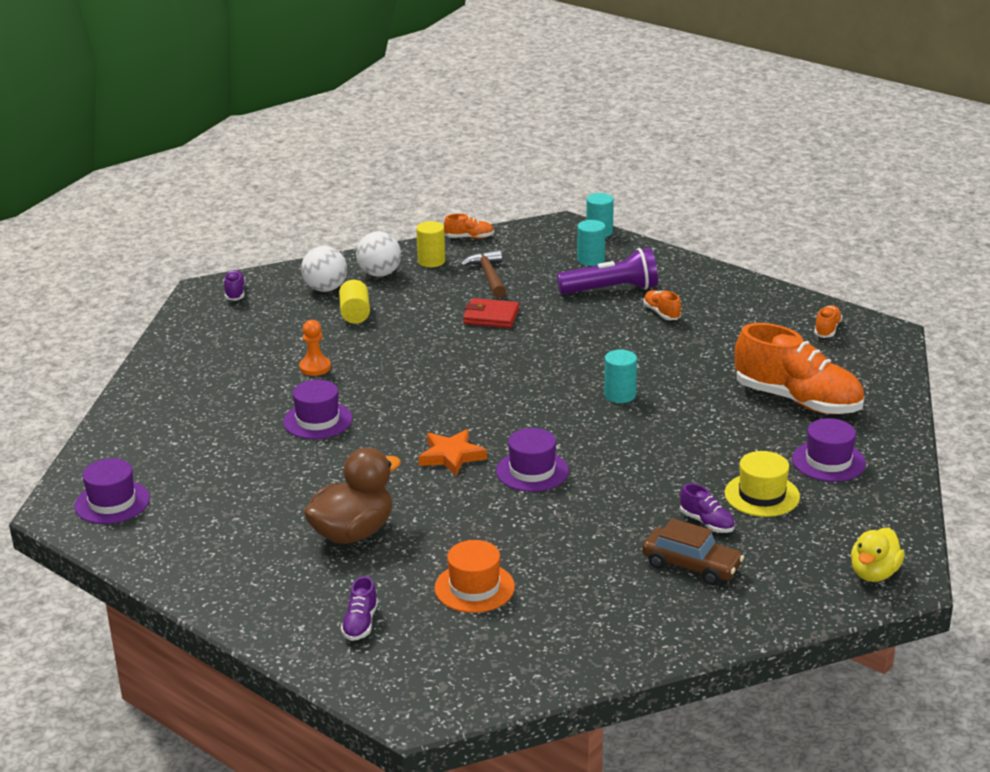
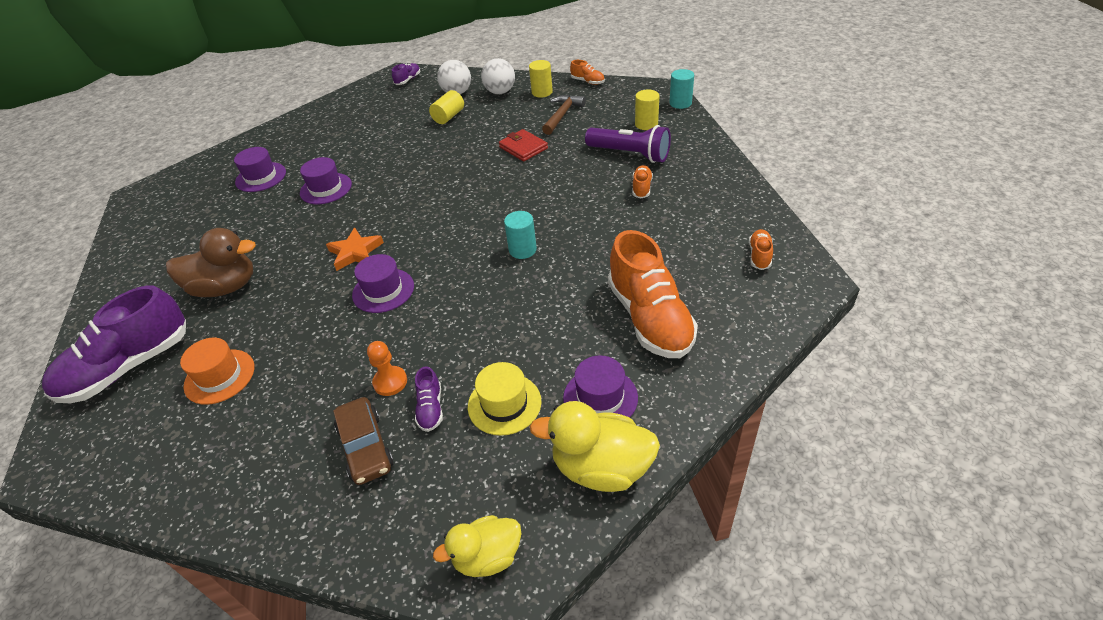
camera: 40 degrees right, 15 degrees up
purple hat [74,458,150,524] -> purple hat moved to [234,147,286,192]
orange pawn [299,320,331,376] -> orange pawn moved to [367,341,407,396]
purple shoe [341,576,378,641] -> purple shoe [42,285,186,403], size x2.33
turquoise cylinder [577,220,606,266] -> yellow cylinder [635,89,659,130]
orange shoe [814,305,843,338] -> orange shoe turned 45 degrees counterclockwise [749,229,773,270]
none -> yellow duck [530,401,660,492]

